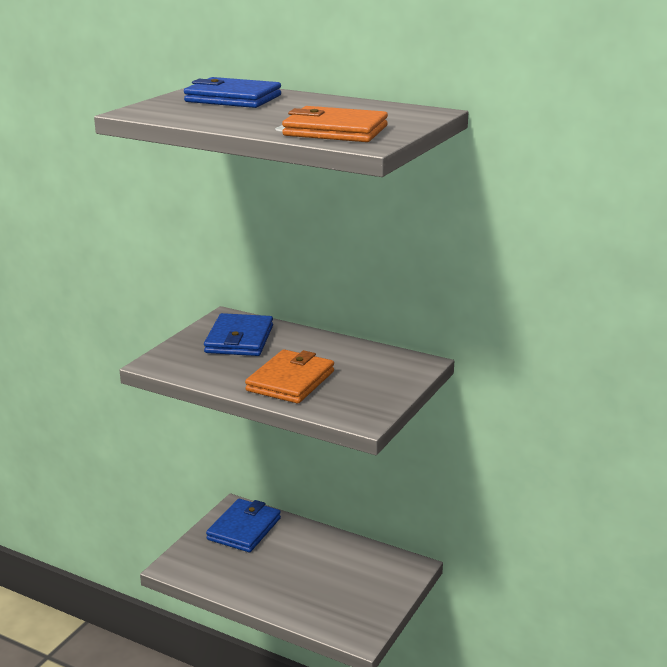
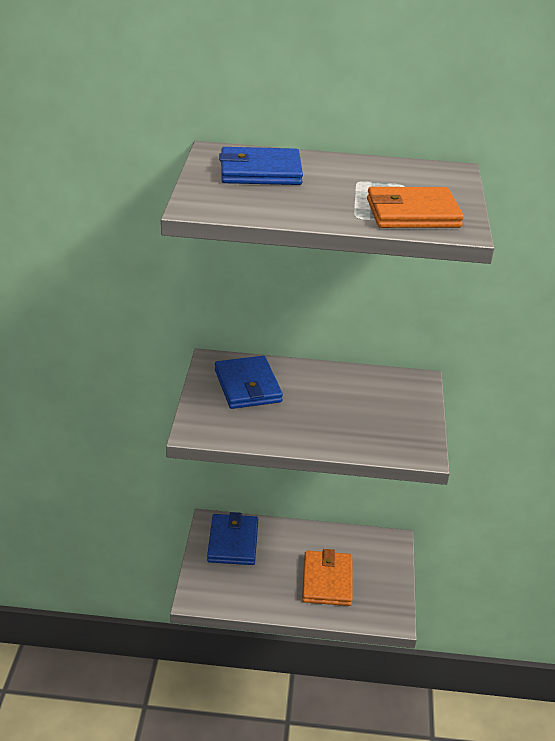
camera: 25 degrees left, 10 degrees up
orange wallet [245,349,334,403] -> orange wallet moved to [302,549,353,606]

